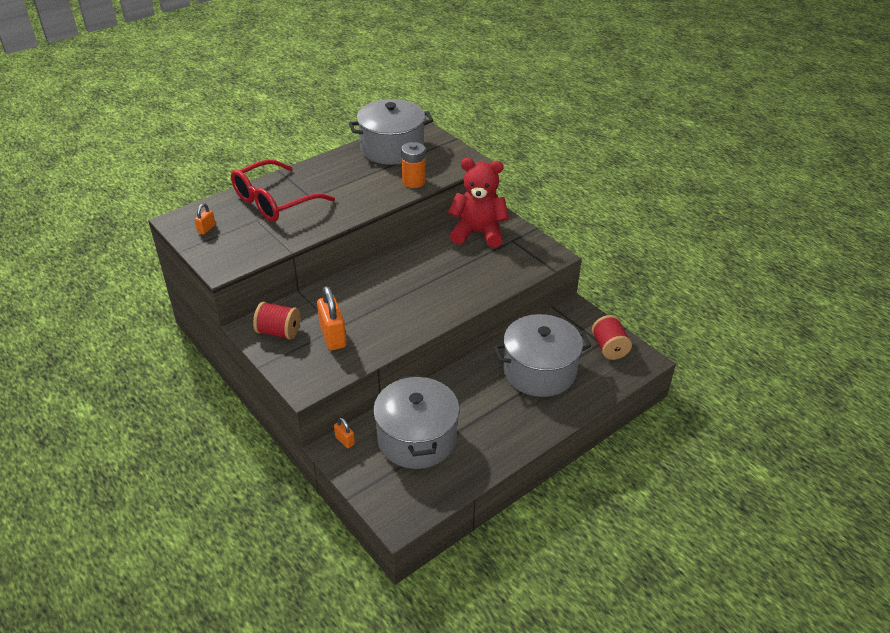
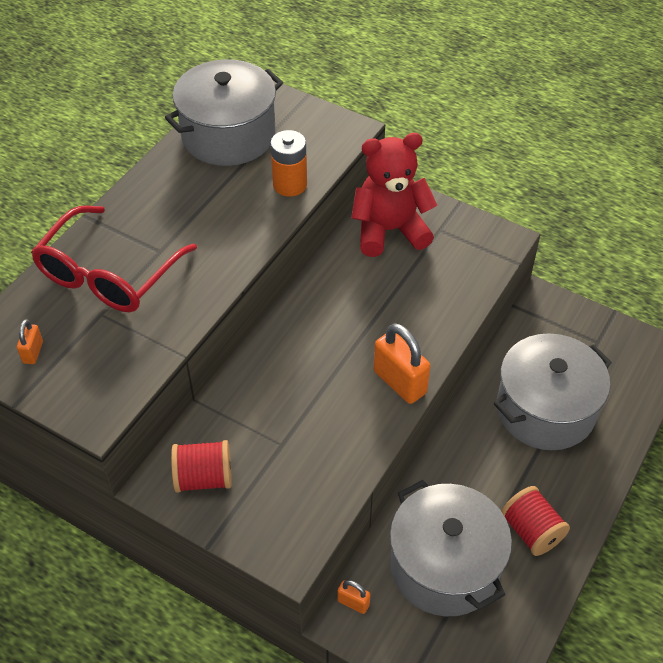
camera: 20 degrees left, 10 degrees up
orange padlock [317,286,346,350] -> orange padlock moved to [373,323,430,404]
red spool [592,315,632,360] -> red spool moved to [501,486,570,556]

